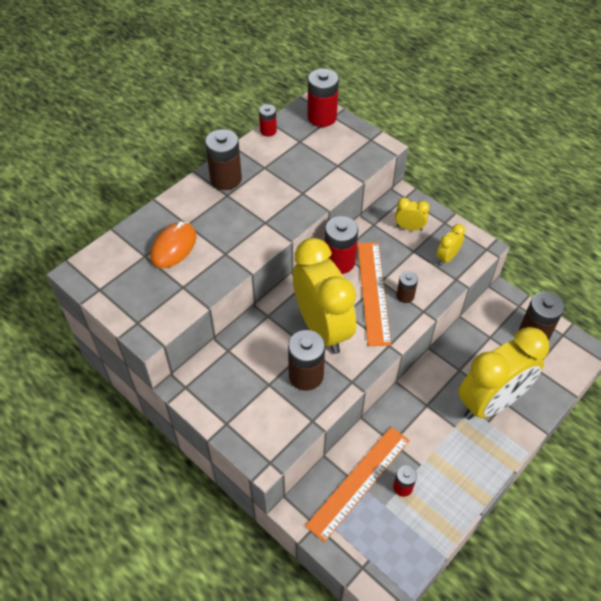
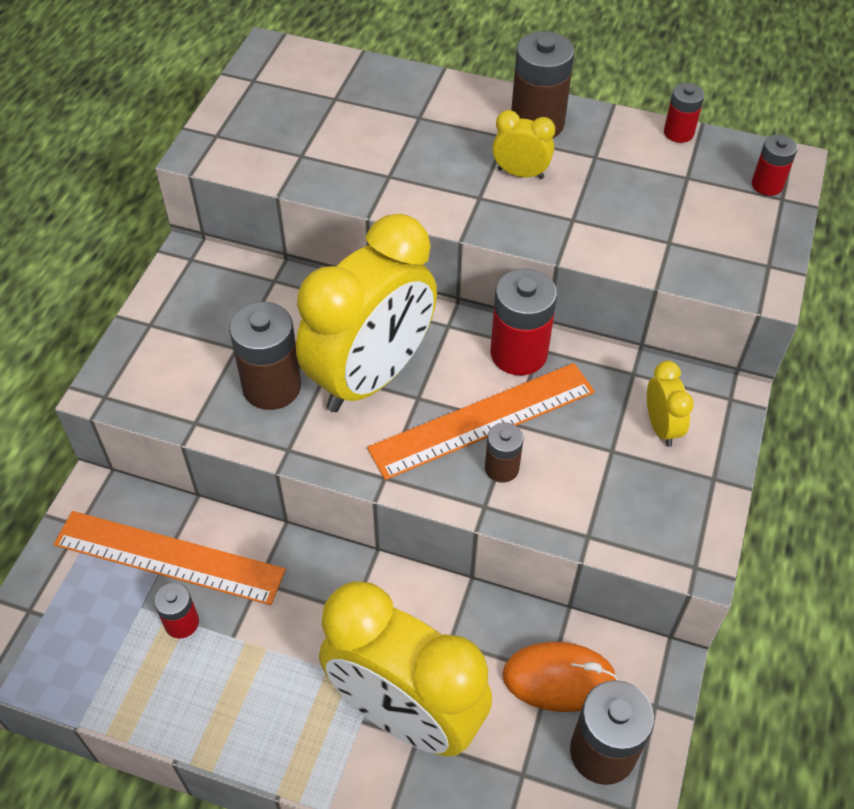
camera: 65 degrees right, 0 degrees up
orange mouse [150,221,196,268] -> orange mouse moved to [502,642,618,712]
red battery [308,69,339,127] -> red battery [752,134,798,196], size x0.56
yellow clock [436,224,465,265] -> yellow clock moved to [492,110,555,179]

